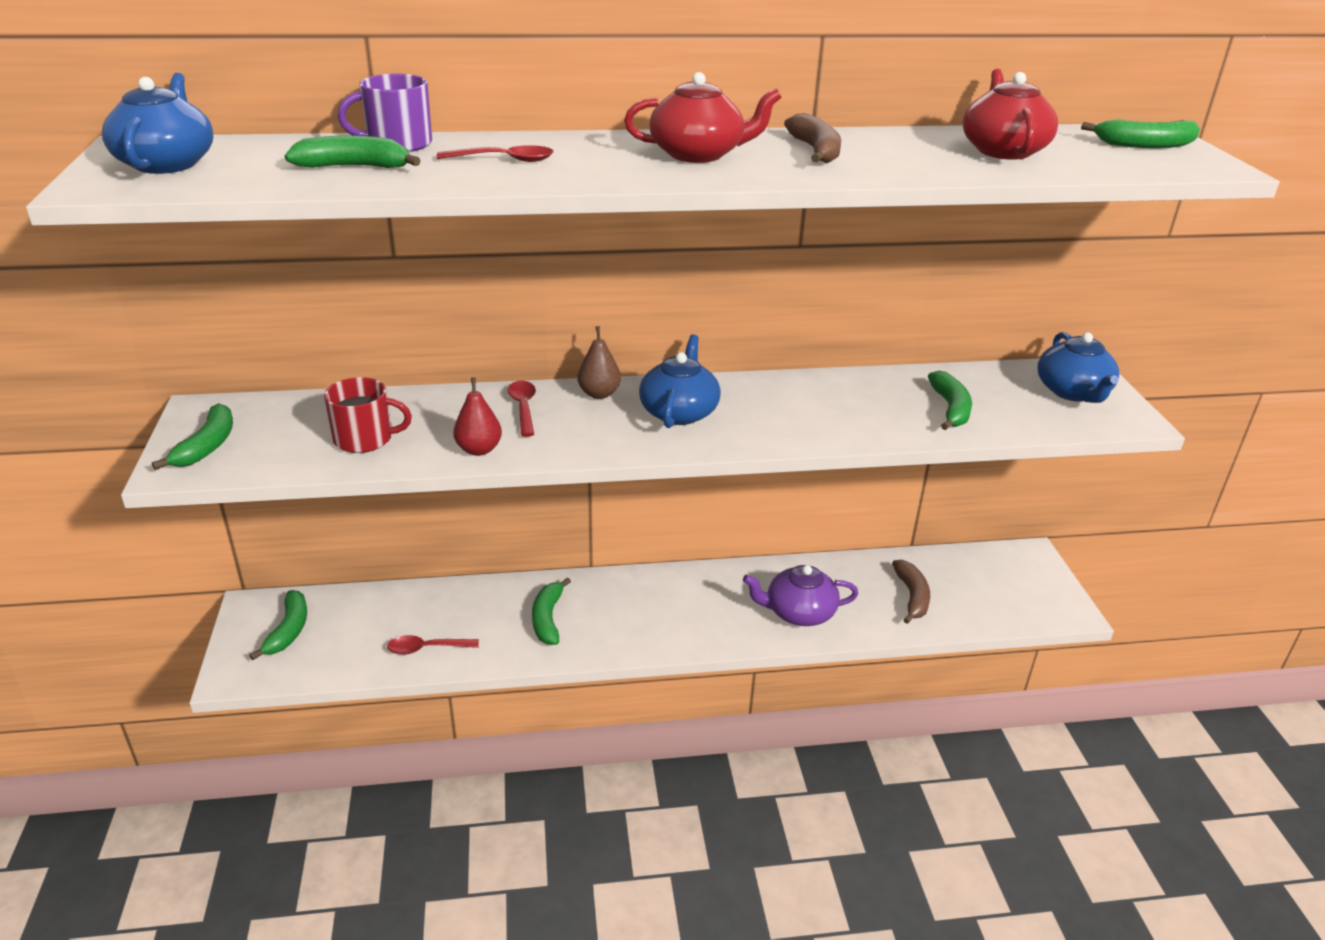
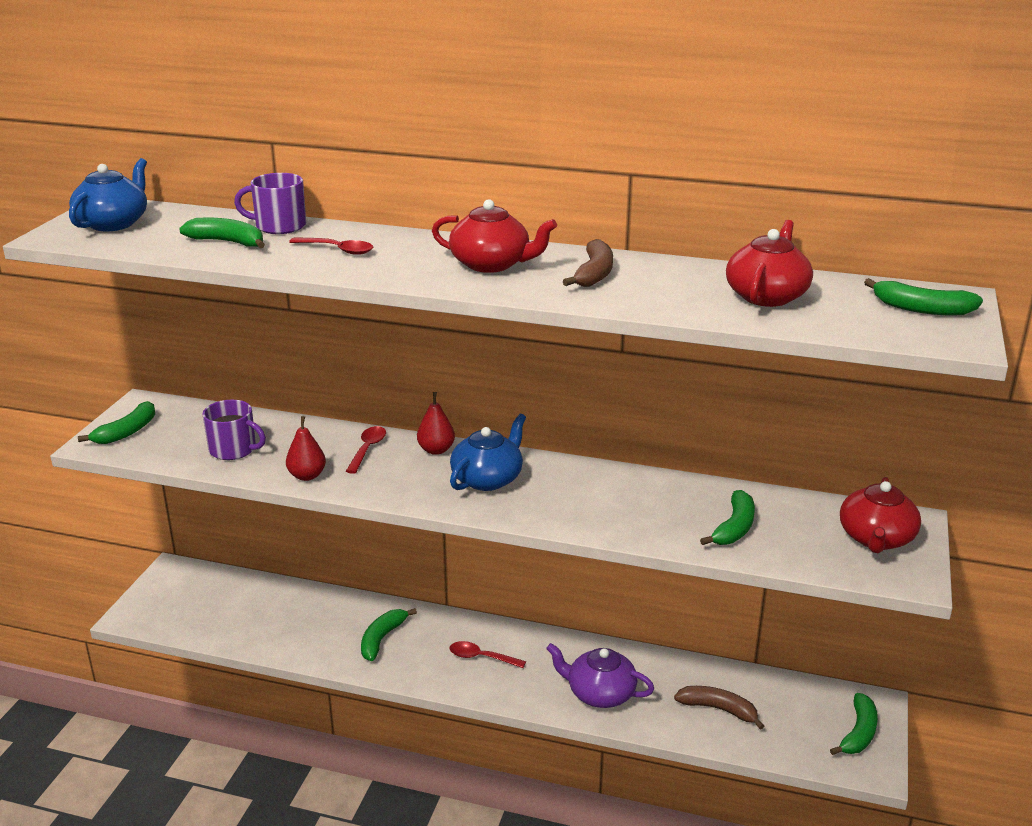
camera: 25 degrees right, 5 degrees down
green banana [249,590,307,660] -> green banana moved to [830,693,878,755]
red mug [324,377,412,453] -> purple mug [202,400,266,460]
red spoon [387,635,479,655] -> red spoon moved to [449,641,526,668]
brown pear [577,326,621,399] -> red pear [417,392,455,455]
brown banana [892,560,930,624] -> brown banana turned 90 degrees counterclockwise [674,686,764,730]
blue teapot [1037,332,1119,403] -> red teapot [840,477,921,553]

